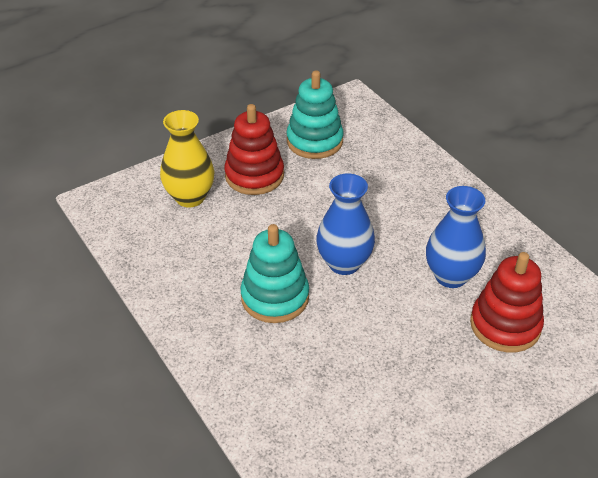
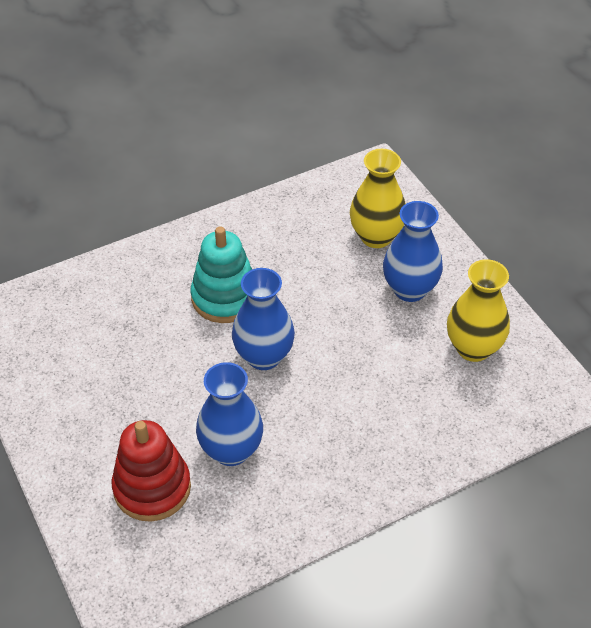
camera: 95 degrees right, 5 degrees up
red stacking toy [224,104,284,195] -> blue vase [383,201,443,302]
turquoise stacking toy [287,70,344,159] -> yellow vase [447,259,510,362]

